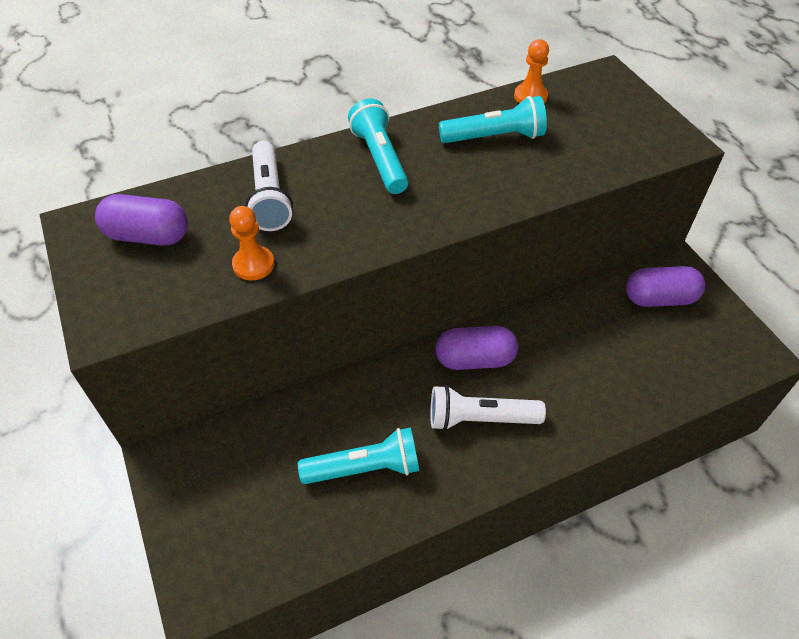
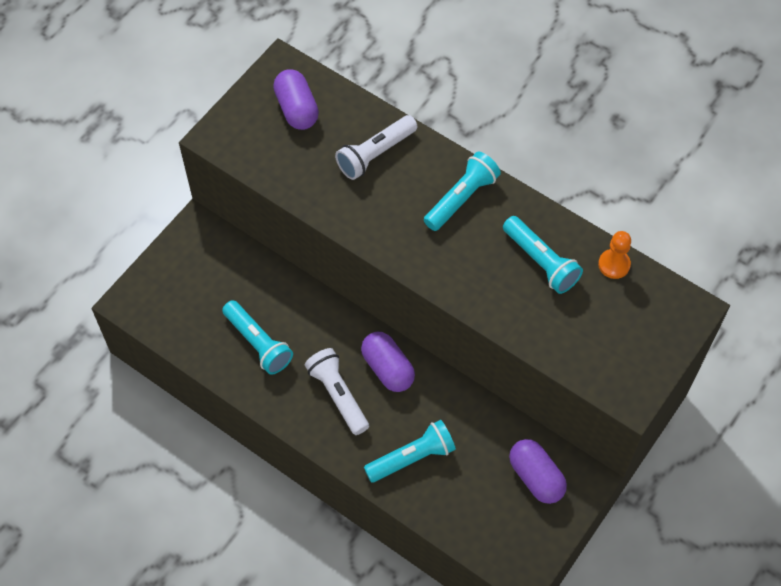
camera: 60 degrees right, 10 degrees up
orange pawn [229,206,274,281] -> none
none -> turquoise flashlight [364,420,456,482]

